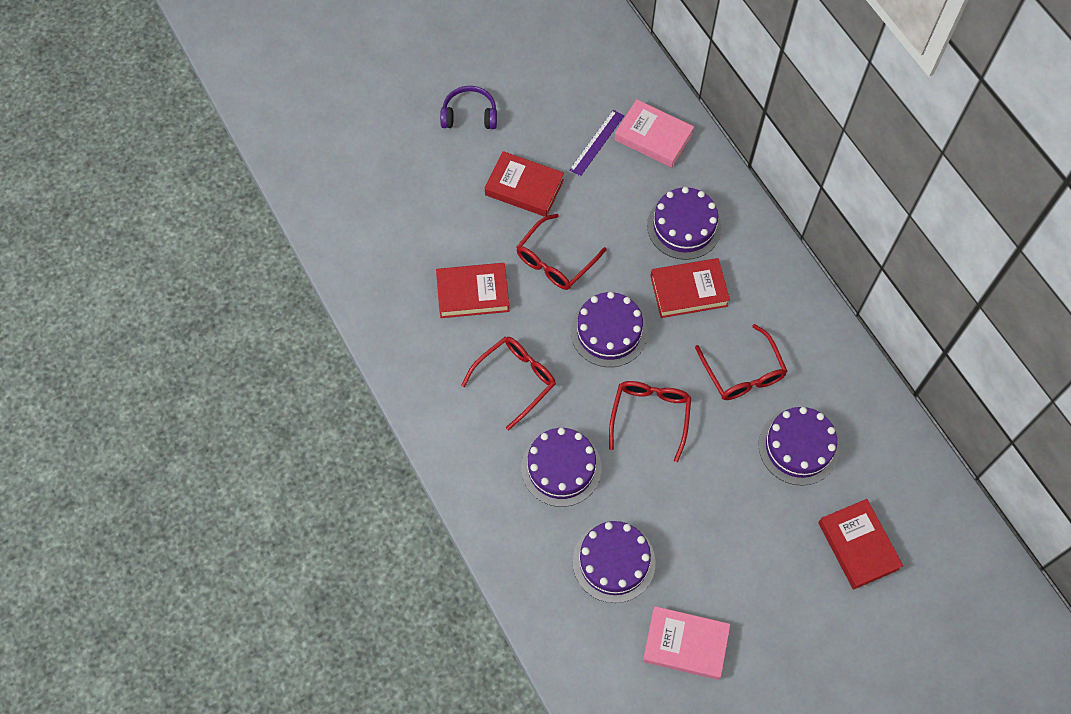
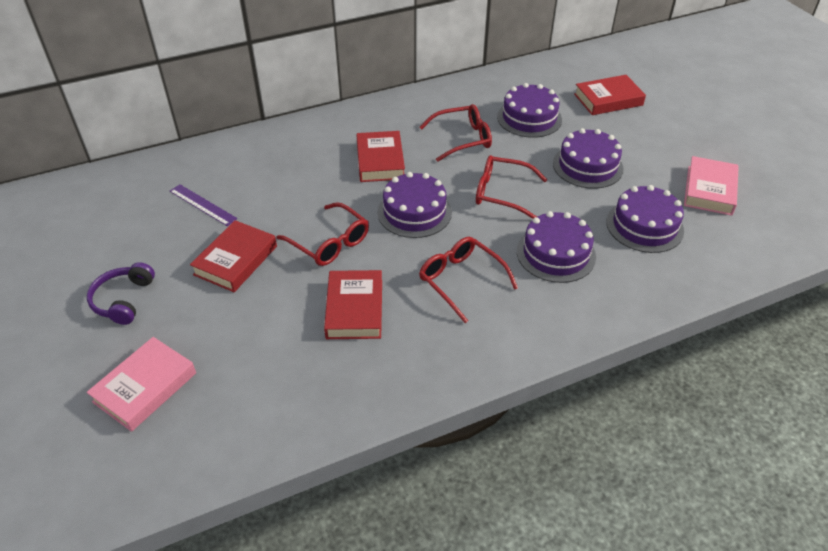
camera: 85 degrees left, 20 degrees down
pink book [614,99,694,168] -> pink book moved to [86,337,196,432]
purple cake [647,187,722,260] -> purple cake moved to [553,128,623,189]

